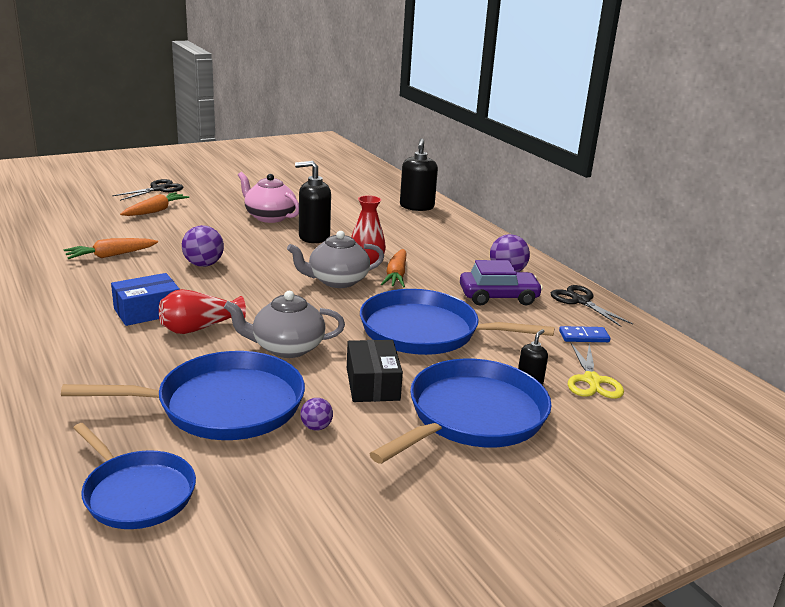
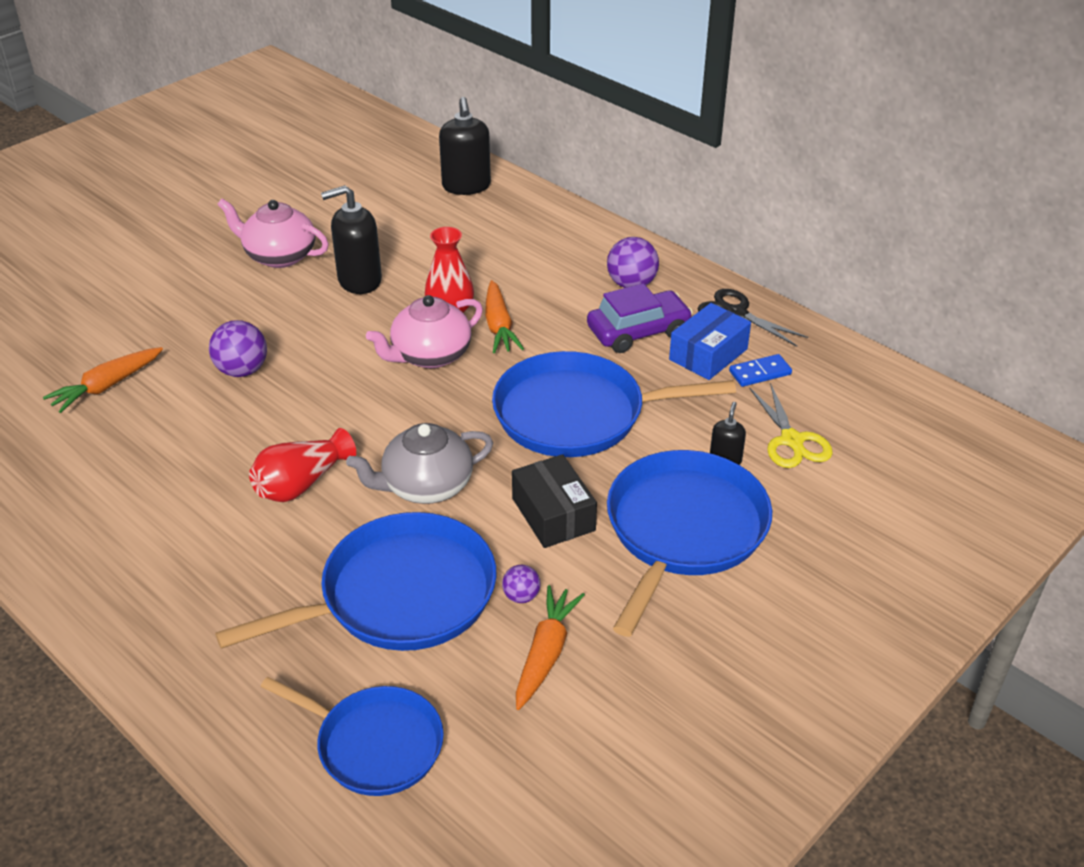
camera: 15 degrees left, 15 degrees up
blue box [111,273,180,326] -> blue box moved to [669,303,751,380]
black scissors [112,179,183,201] -> none
orange carrot [120,192,189,216] -> orange carrot moved to [516,585,585,710]
grey teapot [287,231,384,288] -> pink teapot [366,295,483,368]

